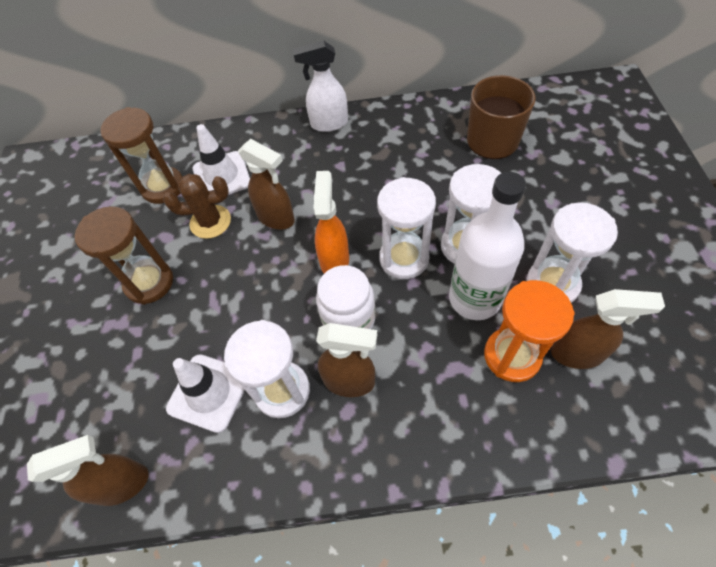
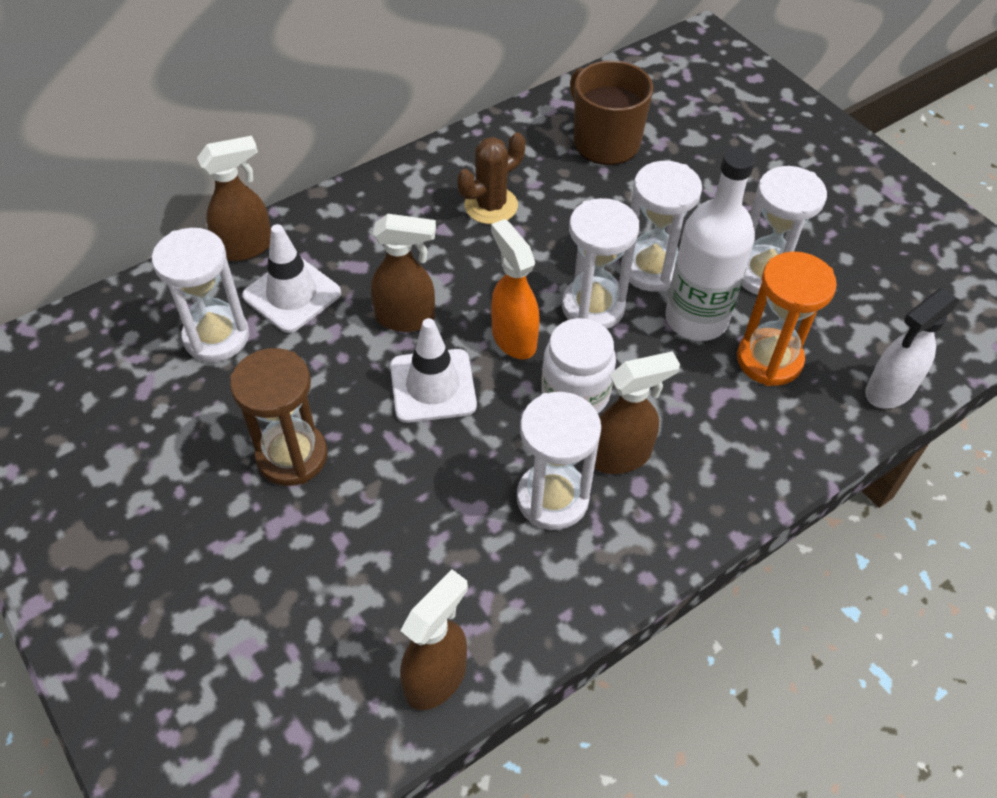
camera: 35 degrees left, 5 degrees down
brown hourglass [101,107,182,204] -> white hourglass [152,228,249,362]
brown cactus [163,174,231,239] -> brown cactus moved to [457,132,525,224]
white traffic cone [166,354,245,433] -> white traffic cone moved to [390,318,477,423]
white spray bottle [293,40,348,132] -> white spray bottle moved to [865,288,960,409]
brown spray bottle [551,289,665,369] -> brown spray bottle moved to [197,136,271,261]

